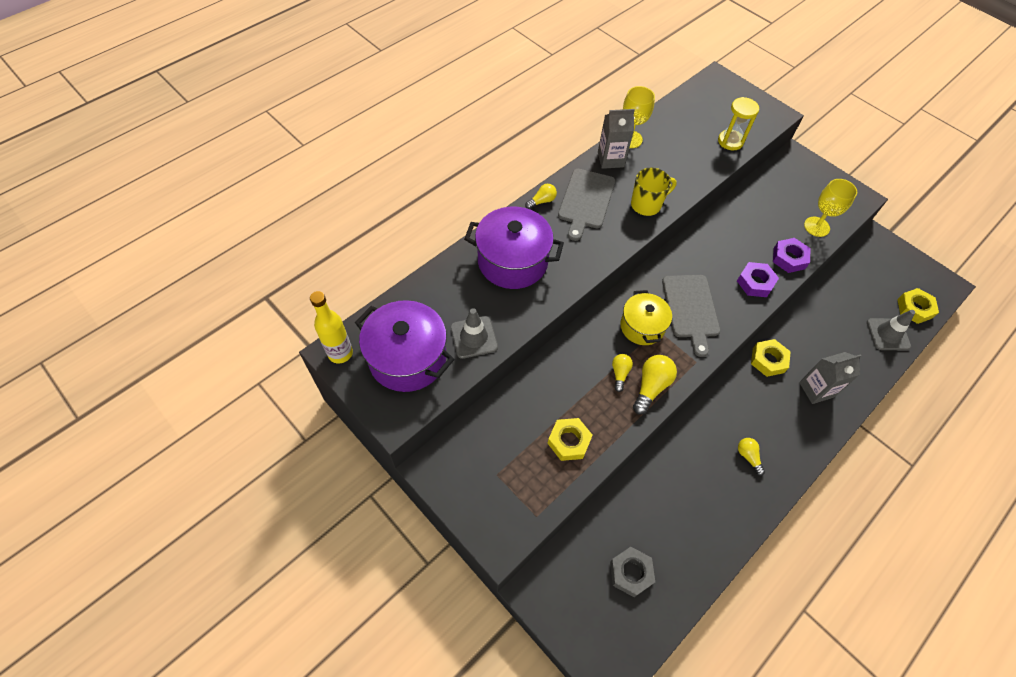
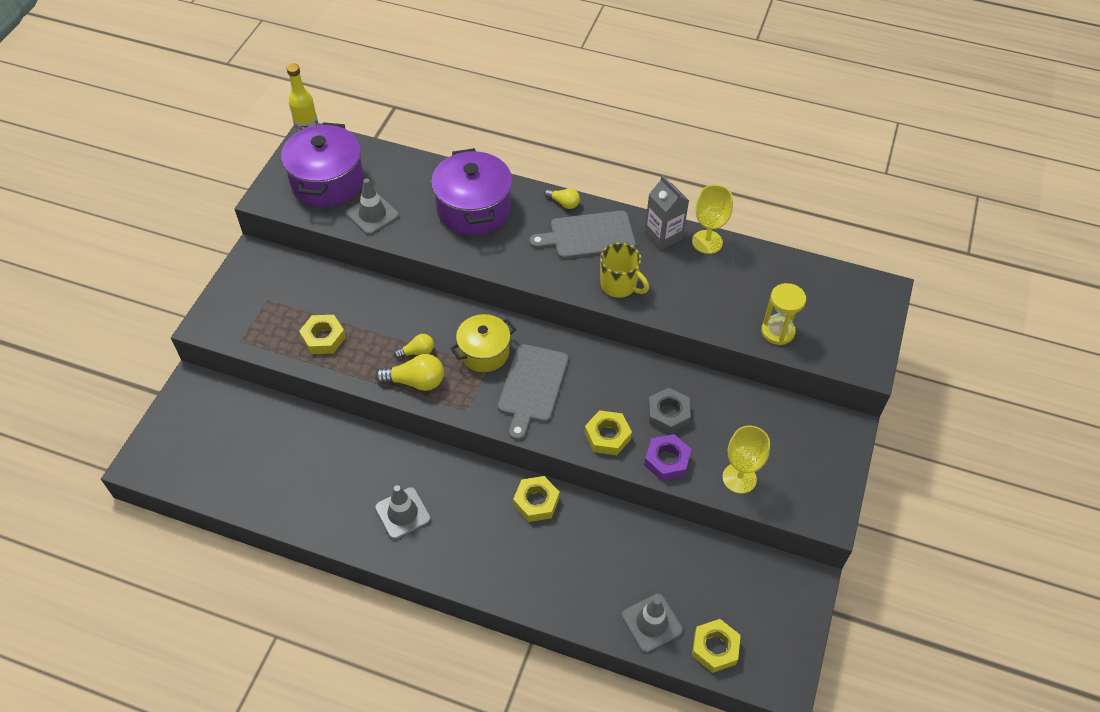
camera: 65 degrees right, 5 degrees down
grey nut [610,547,655,597] -> grey nut moved to [648,388,691,434]
grey cutting board [662,275,720,357] -> grey cutting board turned 45 degrees counterclockwise [498,344,569,440]
purple nut [737,262,779,297] -> yellow nut [585,410,632,455]
yellow light bulb [738,438,765,476] -> grey traffic cone [375,485,431,540]
grey carton [799,352,862,404] -> none

